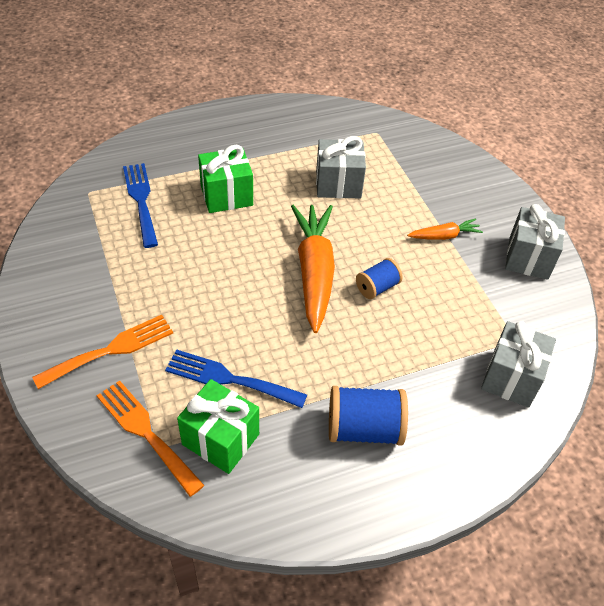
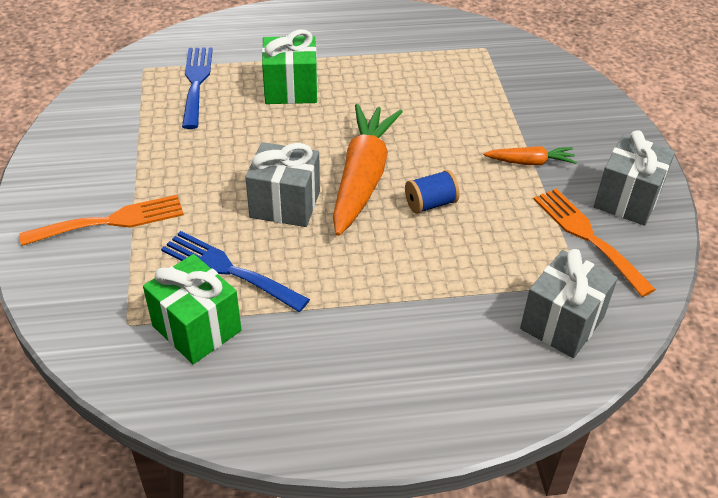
camera: 15 degrees right, 5 degrees down
orange fork [96,380,205,497] -> orange fork moved to [533,189,656,297]
grey gift [316,136,366,199] -> grey gift moved to [245,142,320,227]
blue spool [329,386,408,446] -> none

